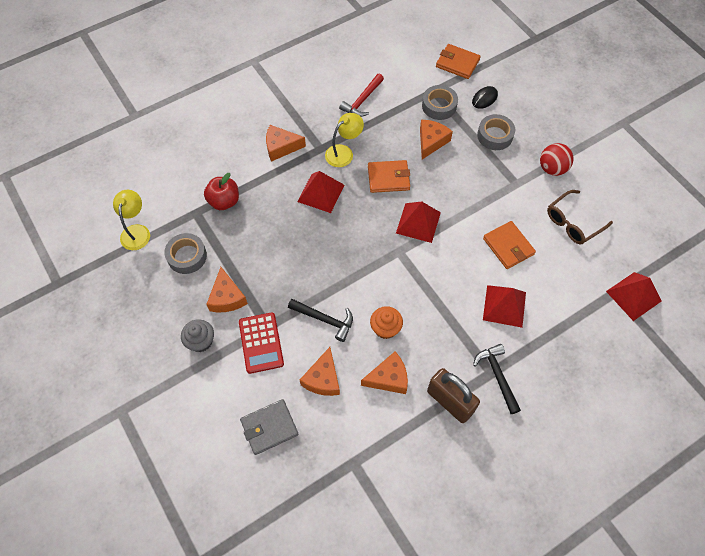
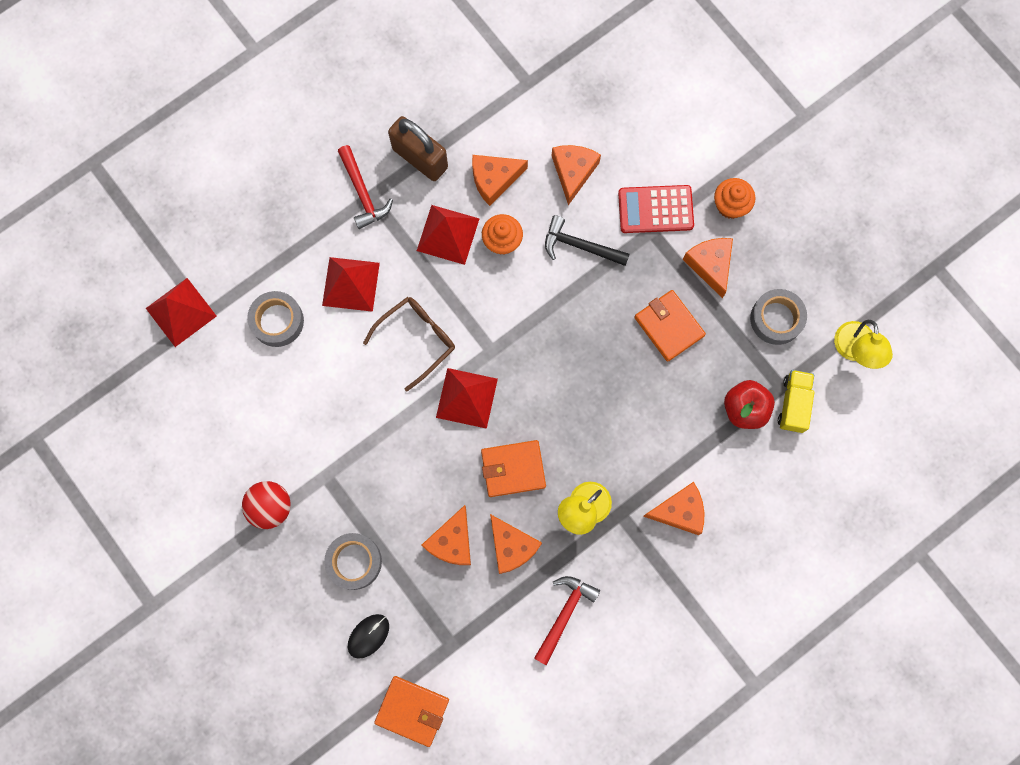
camera: 175 degrees right, 15 degrees up
grey cupcake [181,319,214,352] -> orange cupcake [714,178,755,219]
red calculator [239,312,284,374] -> red calculator turned 75 degrees counterclockwise [618,185,694,233]
grey wallet [240,399,299,455] -> none
red pyramid [298,171,344,213] -> red pyramid moved to [417,205,480,265]
grey tape [422,85,458,120] -> grey tape moved to [247,291,304,347]
black hammer [473,344,521,414] -> red hammer [338,145,393,229]
orange wallet [483,221,536,269] -> orange wallet moved to [634,290,706,362]
brown glasses [547,190,613,244] -> brown glasses moved to [363,297,455,391]
none -> orange cheese [490,514,542,574]
none -> yellow truck [778,370,814,433]

